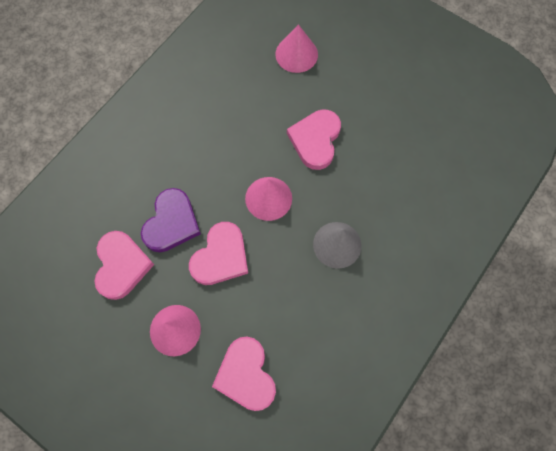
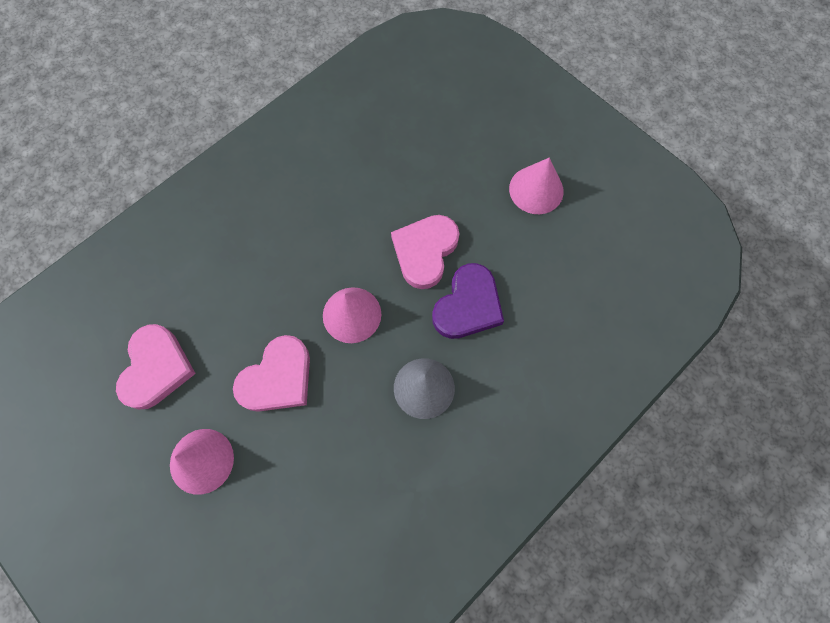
camera: 10 degrees right, 0 degrees up
purple heart [141,188,201,252] -> purple heart moved to [432,263,504,339]
pink heart [212,337,276,411] -> none
pink cone [275,24,318,73] -> pink cone moved to [509,158,564,214]

